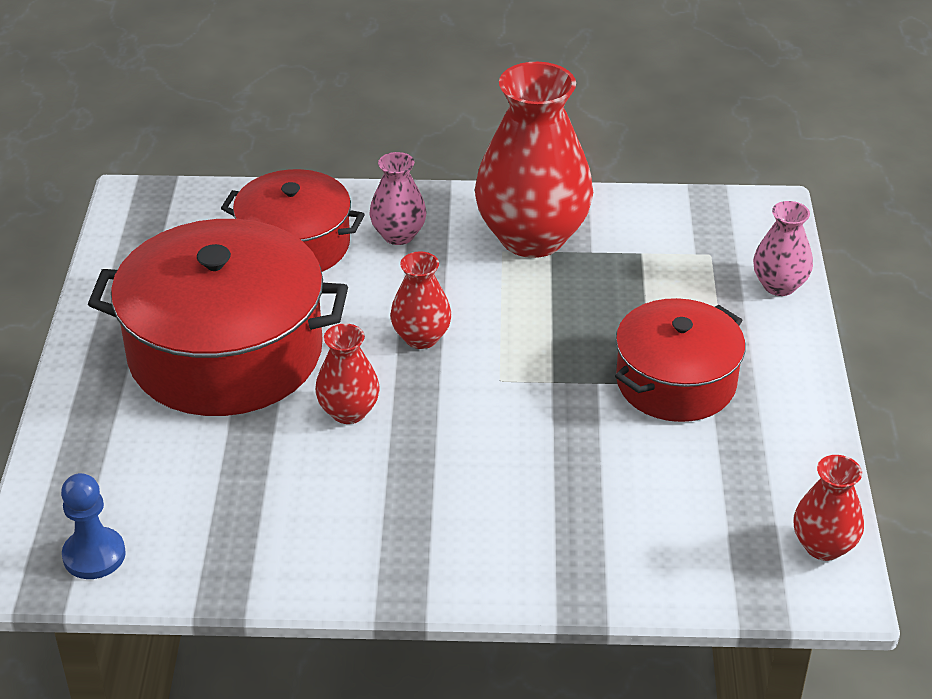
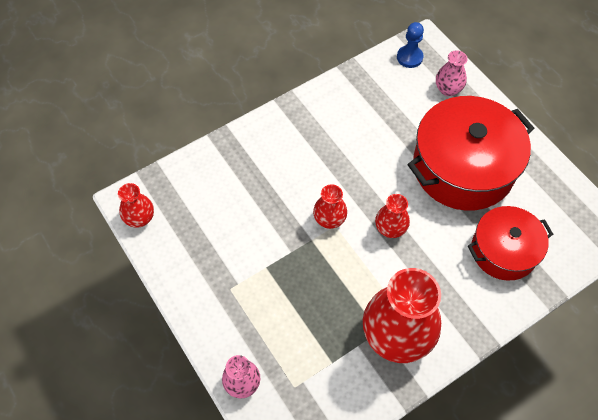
camera: 145 degrees right, 20 degrees up
red vase [315,323,380,424] -> red vase moved to [313,184,347,229]
pink vase [369,152,426,245] -> pink vase moved to [436,50,468,96]
red pot [615,298,746,422] -> none

